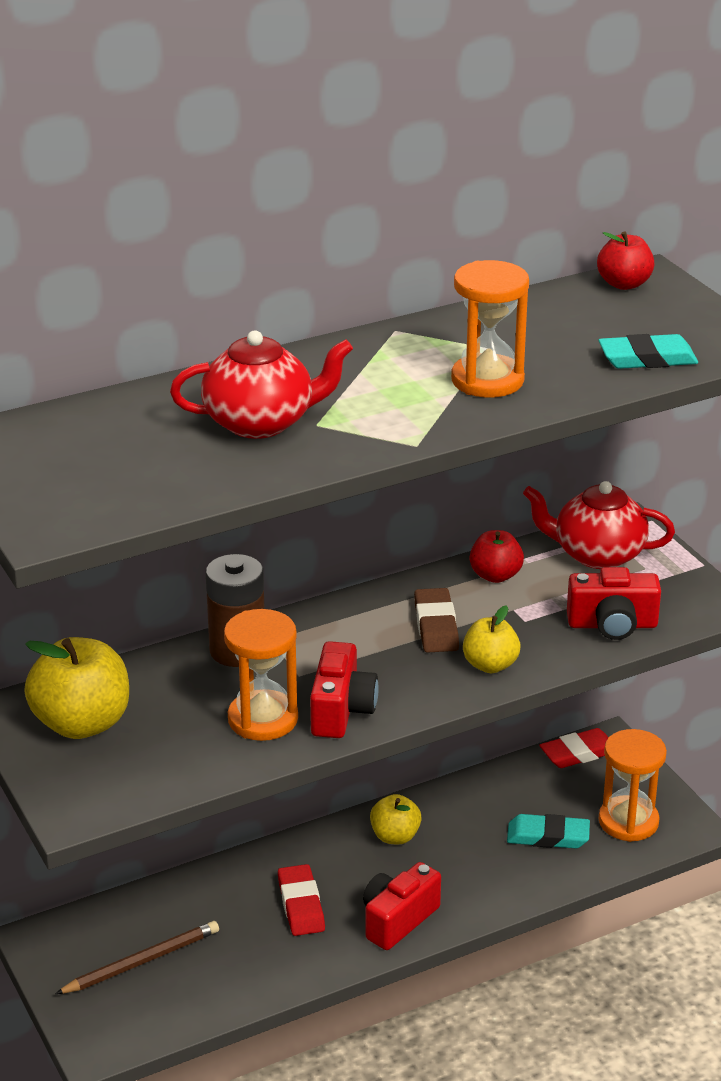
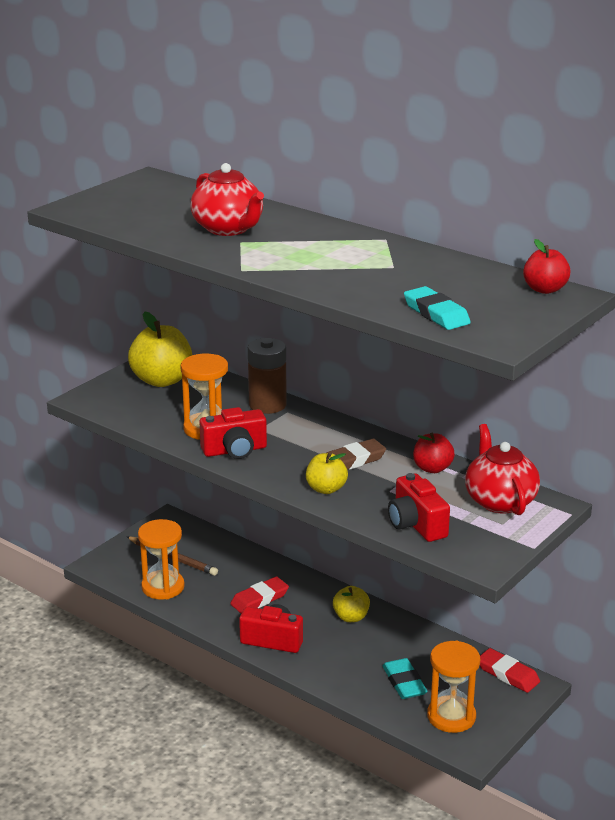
camera: 65 degrees right, 5 degrees down
orange hourglass [451,260,529,397] -> orange hourglass moved to [138,519,185,600]

